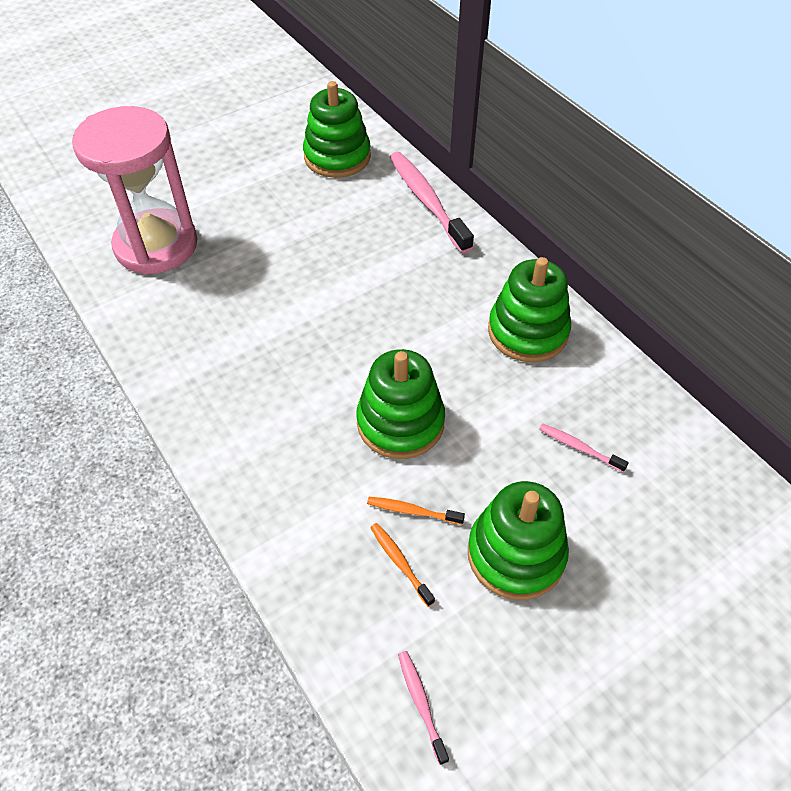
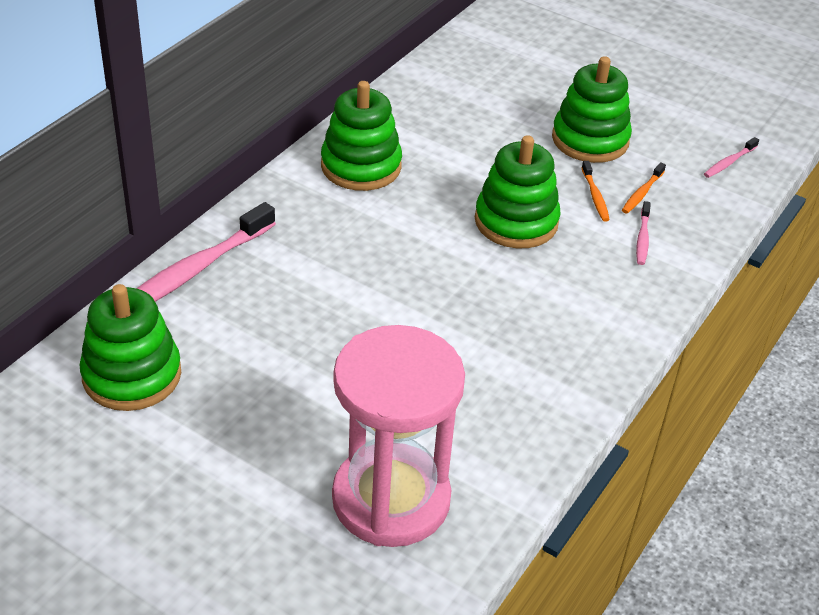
camera: 115 degrees left, 10 degrees down
pink toothbrush [539,423,629,472] -> pink toothbrush moved to [636,201,651,265]

